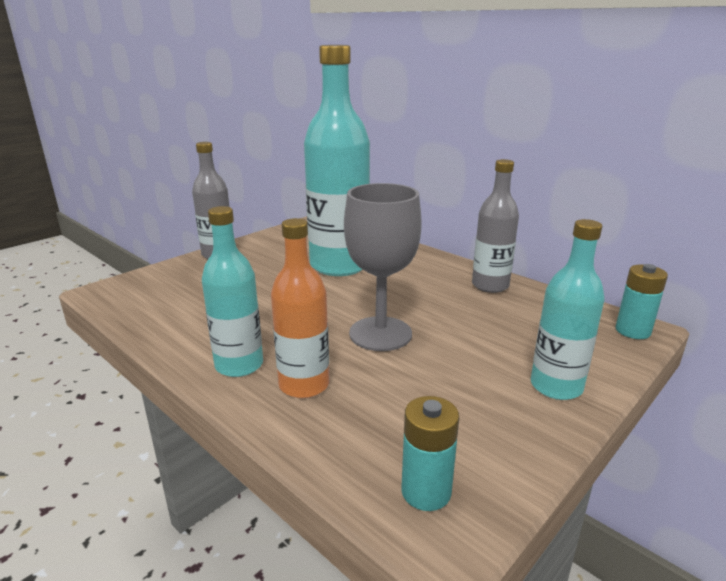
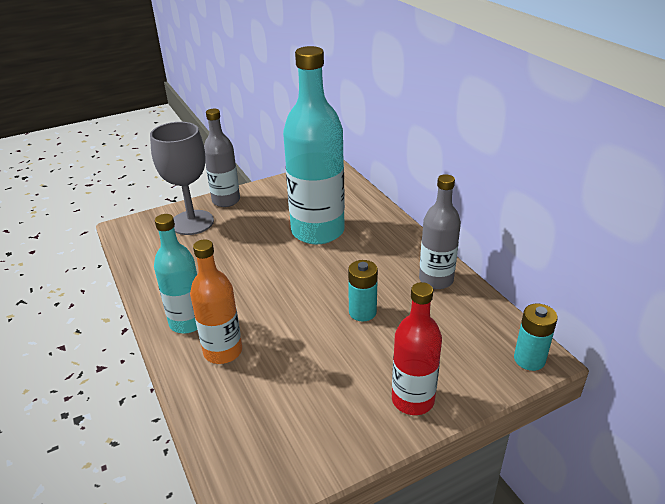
camera: 20 degrees right, 10 degrees up
grey goblet [344,183,422,351] -> grey goblet moved to [150,122,214,235]
turquoise battery [401,396,459,511] -> turquoise battery moved to [348,260,378,321]
turquoise bottle [531,219,605,400] -> red bottle [392,282,442,415]

